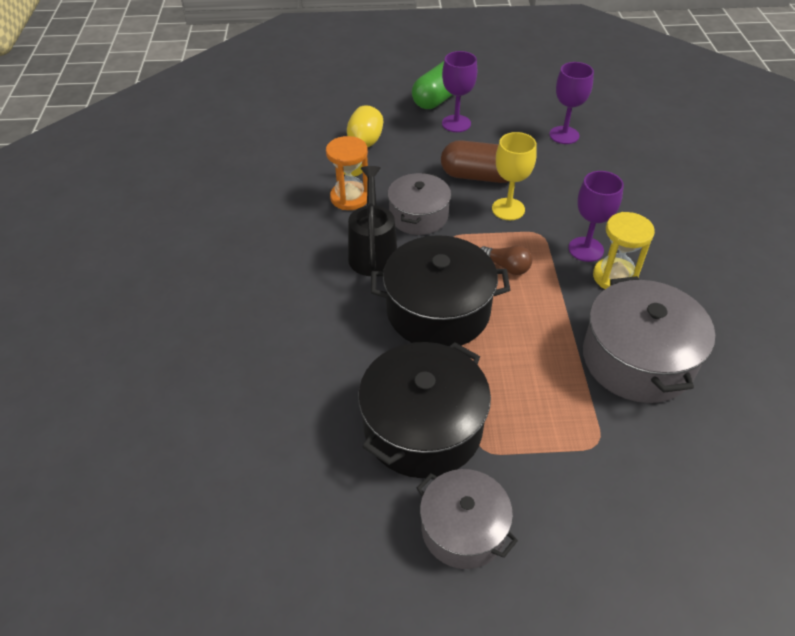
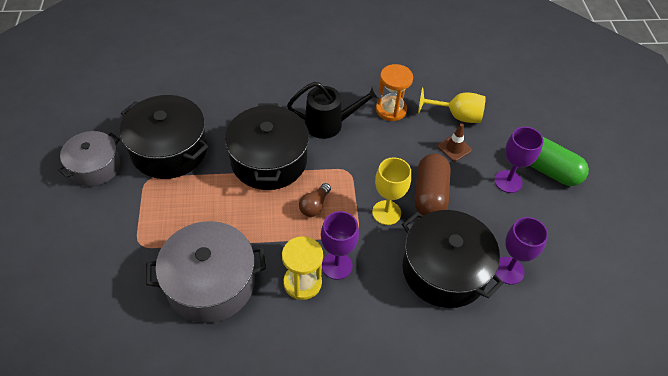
camera: 85 degrees right, 5 degrees up
grey pot [388,173,451,235] -> none
none -> black pot [402,210,504,308]
none -> brown traffic cone [438,124,472,162]

